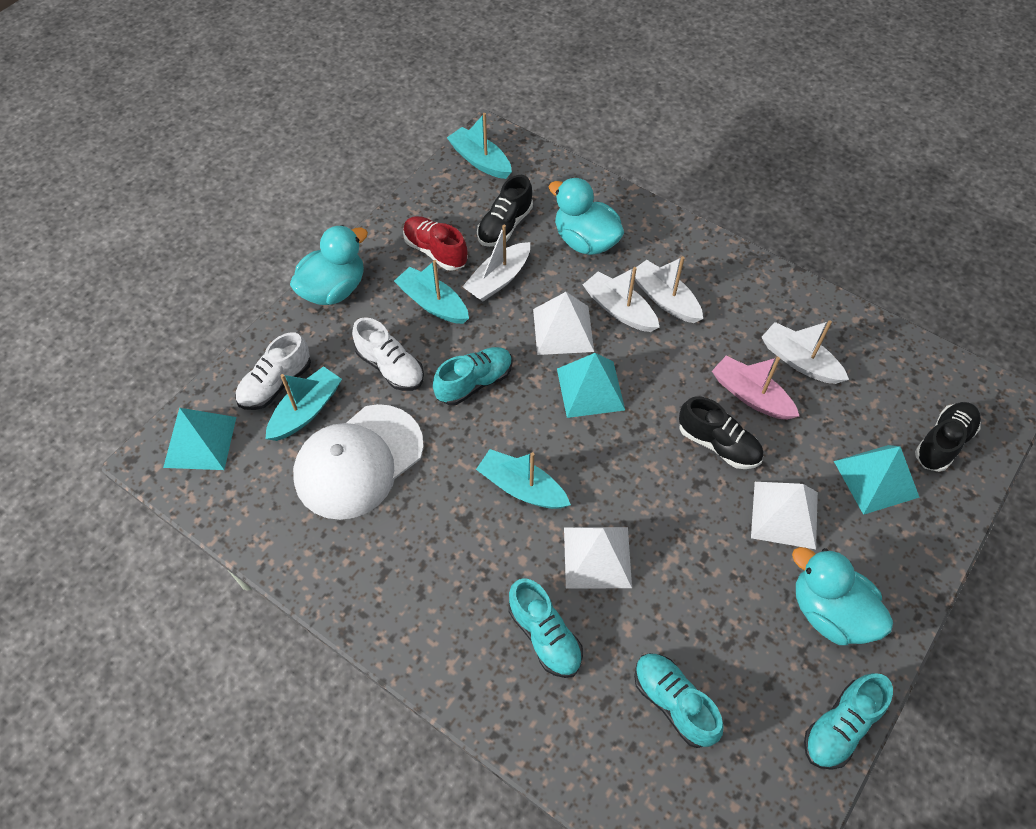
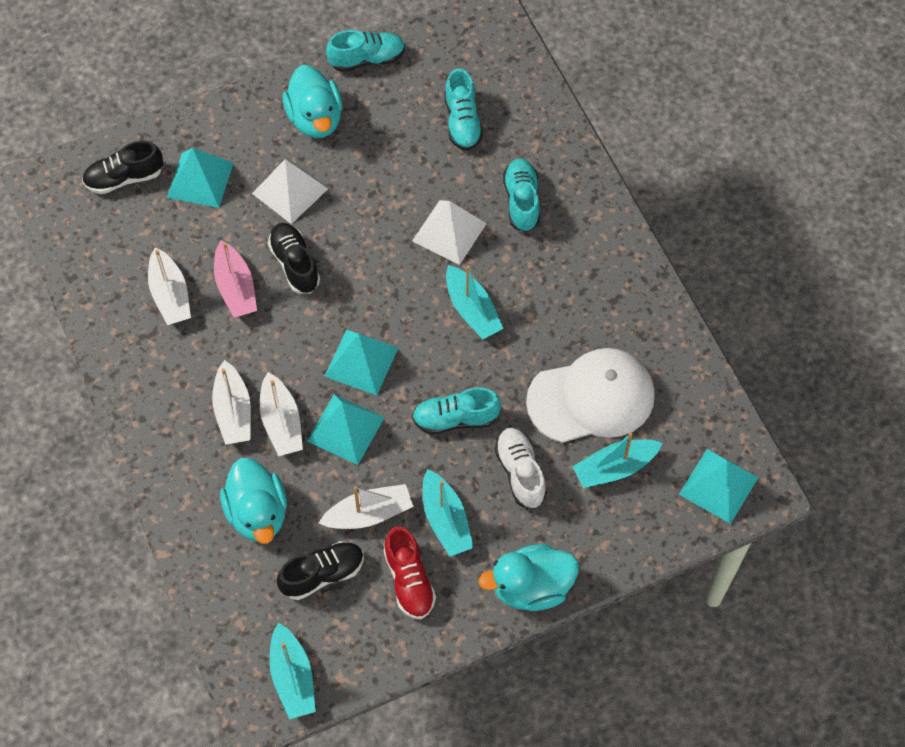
camera: 150 degrees left, 5 degrees up
white shoe [235,332,311,410] -> none
white pyramid [533,292,594,355] -> turquoise pyramid [307,394,385,465]

